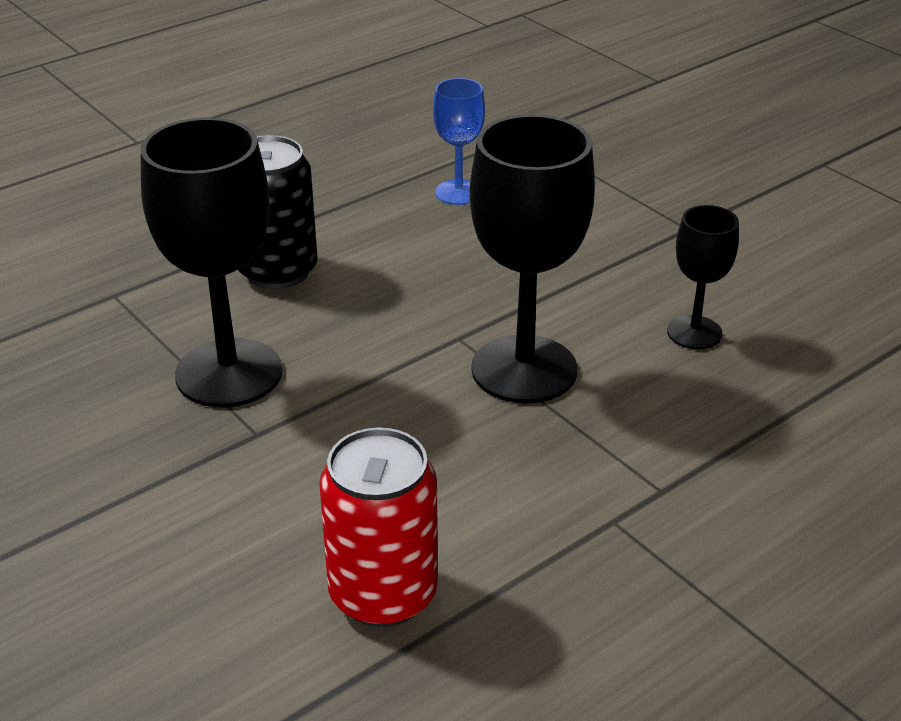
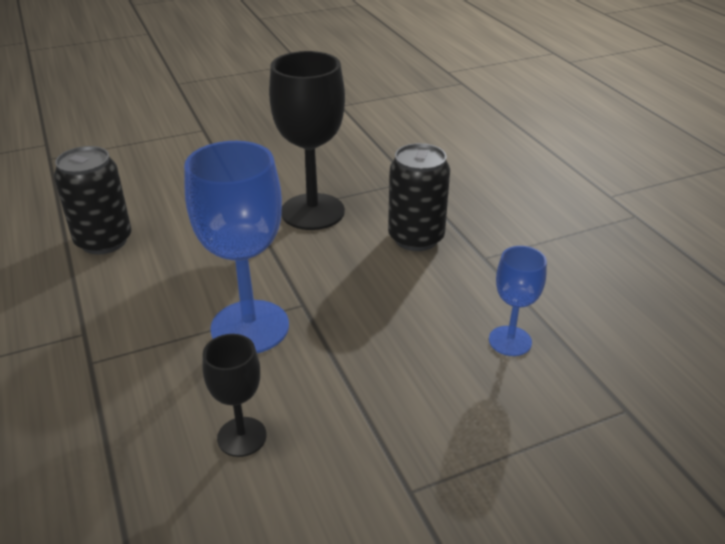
camera: 105 degrees right, 0 degrees up
red can [319,428,438,627] -> black can [54,146,132,255]
black goblet [470,114,595,404] -> blue goblet [184,141,289,353]

